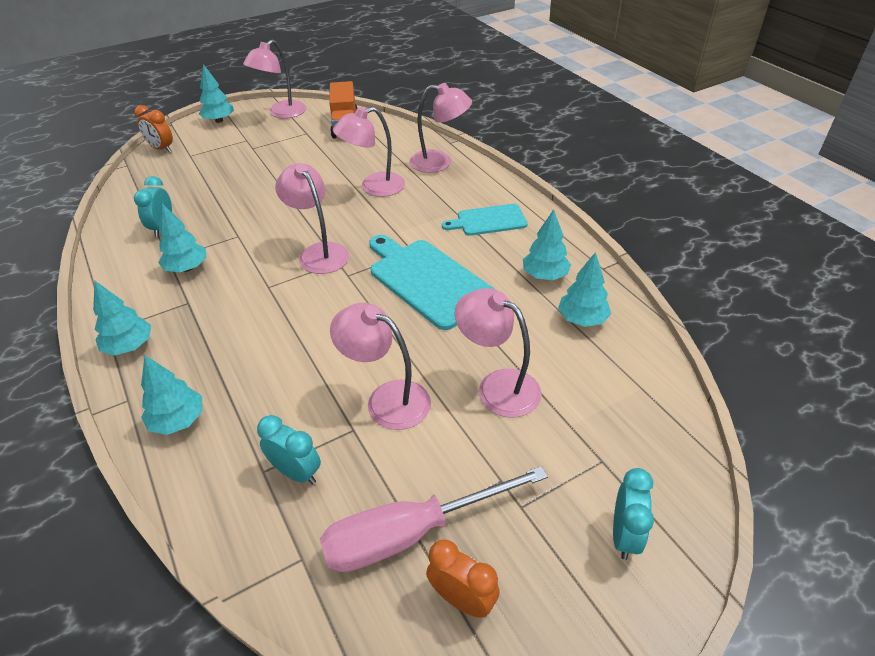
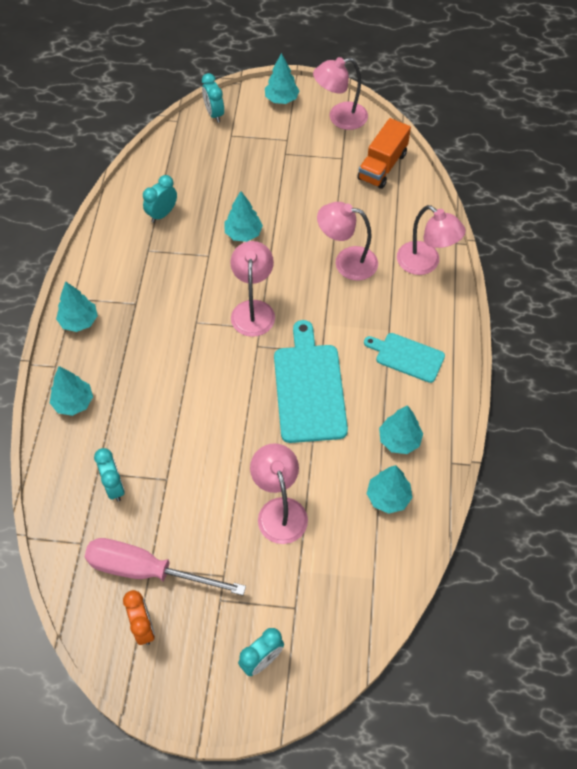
camera: 35 degrees right, 15 degrees up
orange clock [135,105,173,152] -> turquoise clock [202,73,224,123]
turquoise tree [158,204,207,272] -> turquoise tree moved to [225,191,263,242]
pink lamp [330,303,431,430] -> none

